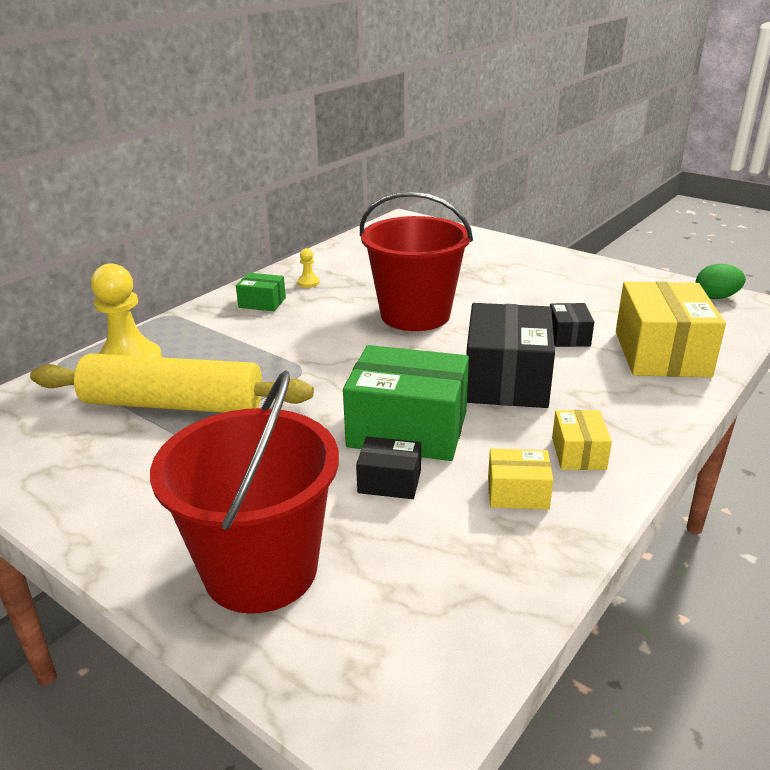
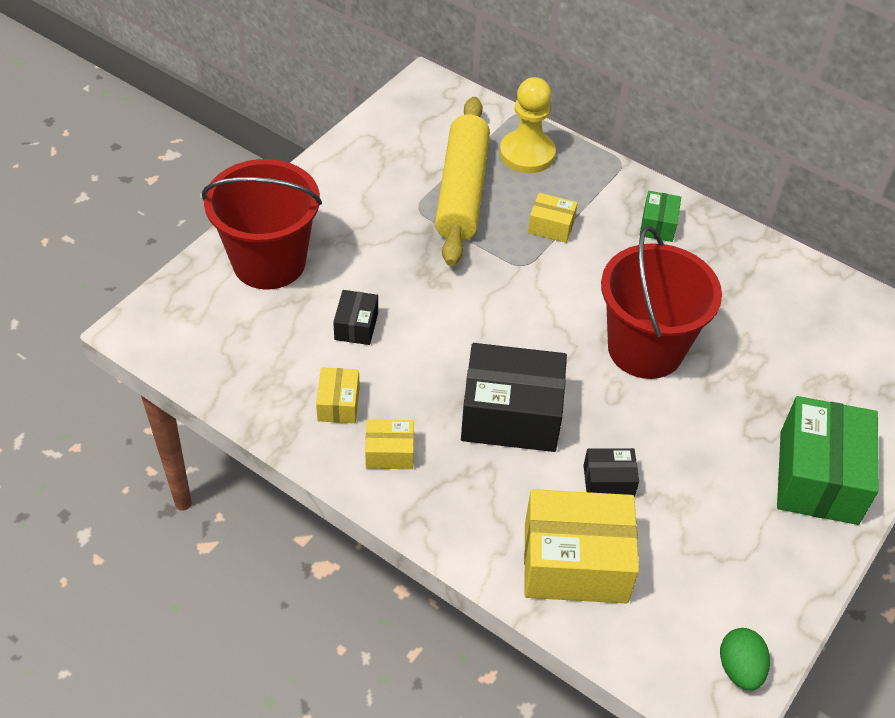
camera: 85 degrees right, 20 degrees up
yellow pawn [297,248,320,288] -> none
green box [343,345,469,461] -> green box moved to [777,396,879,525]
none -> yellow box [528,193,578,243]

